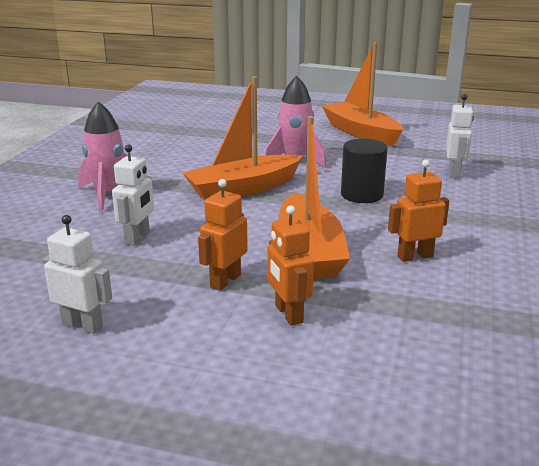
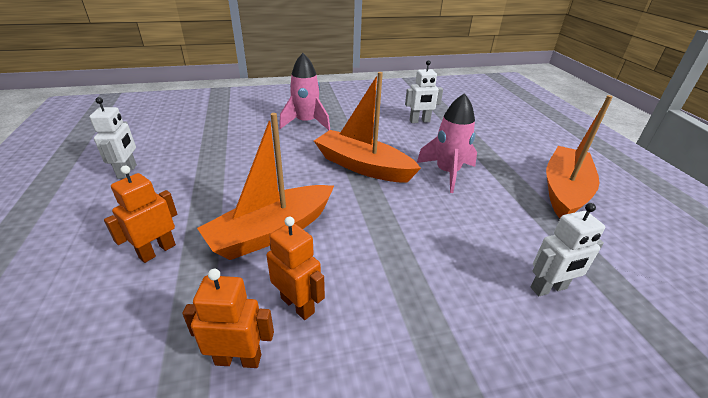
camera: 60 degrees right, 10 degrees up
white robot [112,144,154,246] -> white robot moved to [405,60,443,123]
orange robot [198,179,248,291] -> orange robot moved to [182,269,274,368]
black cylinder [341,138,388,203] -> none

